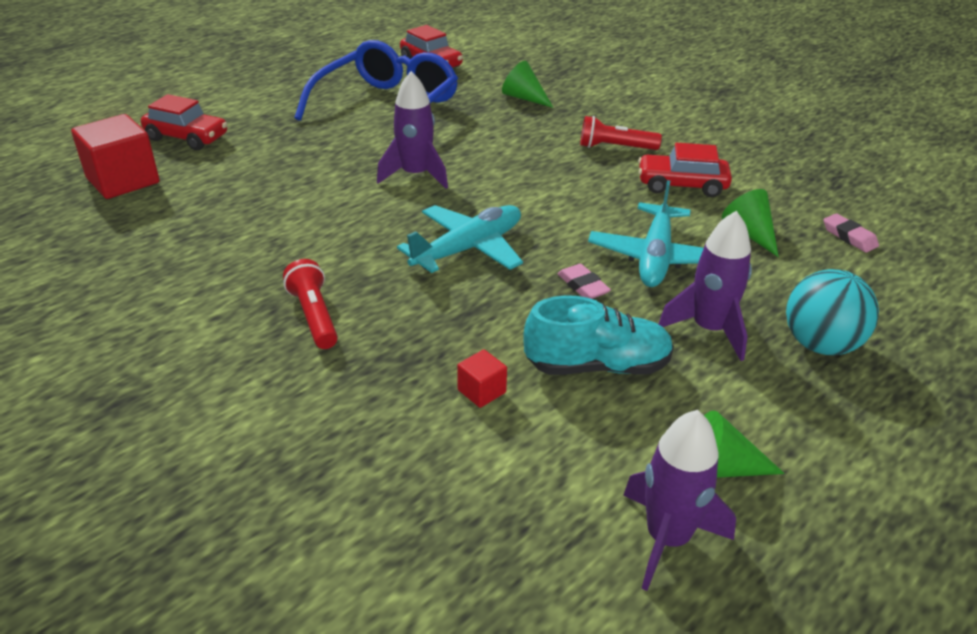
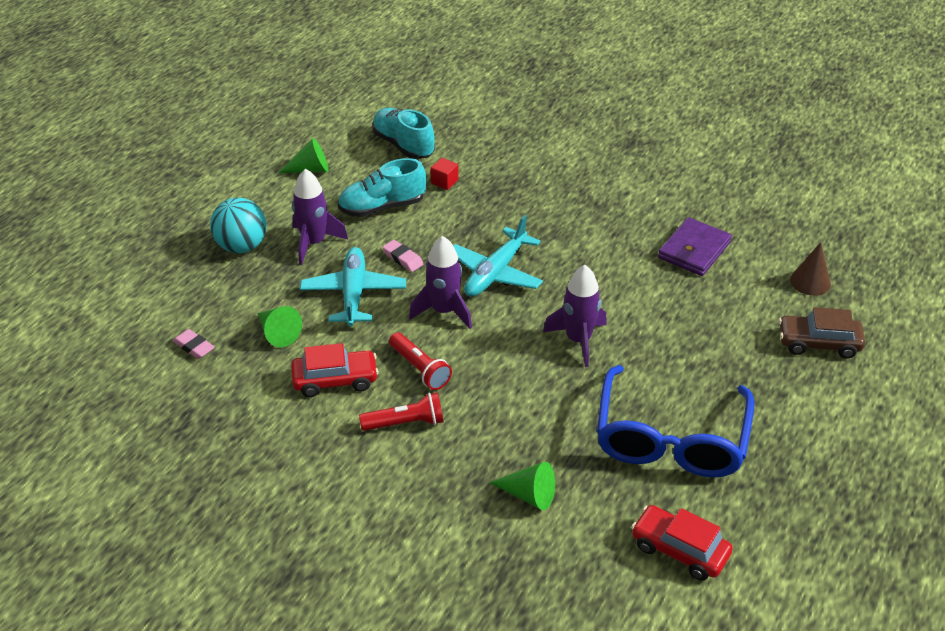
camera: 165 degrees right, 5 degrees up
red cube [71,114,160,199] -> brown cone [790,242,831,296]
red car [141,94,228,150] -> brown car [778,307,865,358]
red flashlight [283,259,338,349] -> red flashlight moved to [389,332,452,390]
purple rocket [623,410,736,591] -> purple rocket moved to [409,236,472,329]
none -> turquoise shoe [372,108,435,159]
none -> purple wallet [658,217,732,276]

